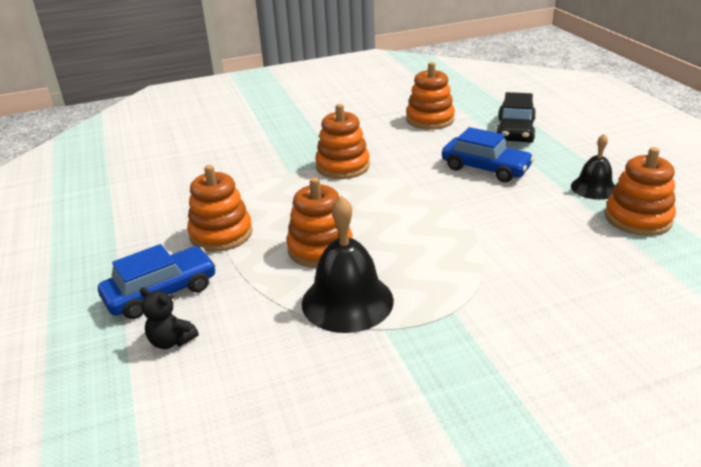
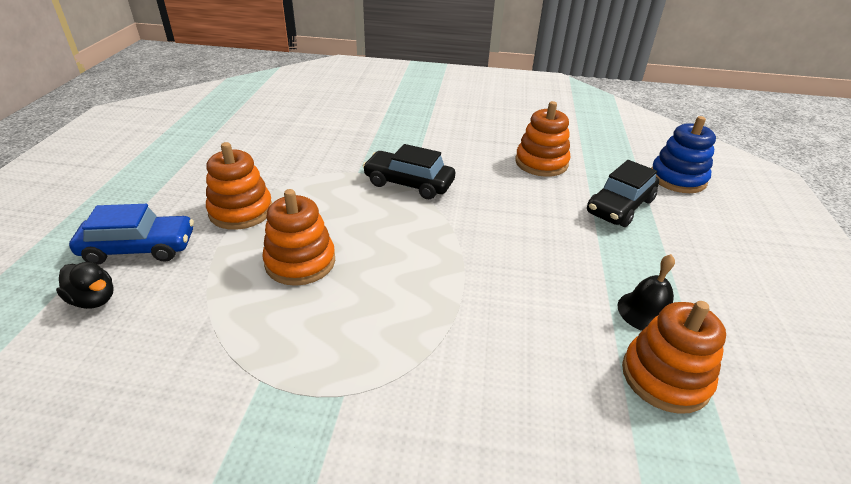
camera: 25 degrees right, 5 degrees up
black teddy bear [140,287,199,349] -> black duck [56,262,114,309]
black bell [302,196,394,333] -> none
orange stacking toy [315,104,370,179] -> black car [363,144,455,199]
blue car [442,127,534,182] -> none
none -> blue stacking toy [652,116,716,193]

